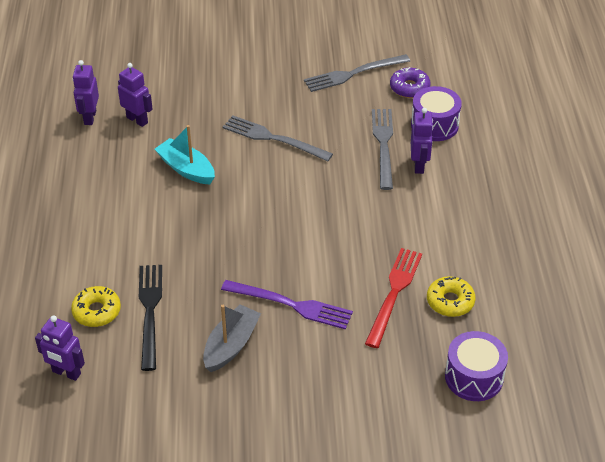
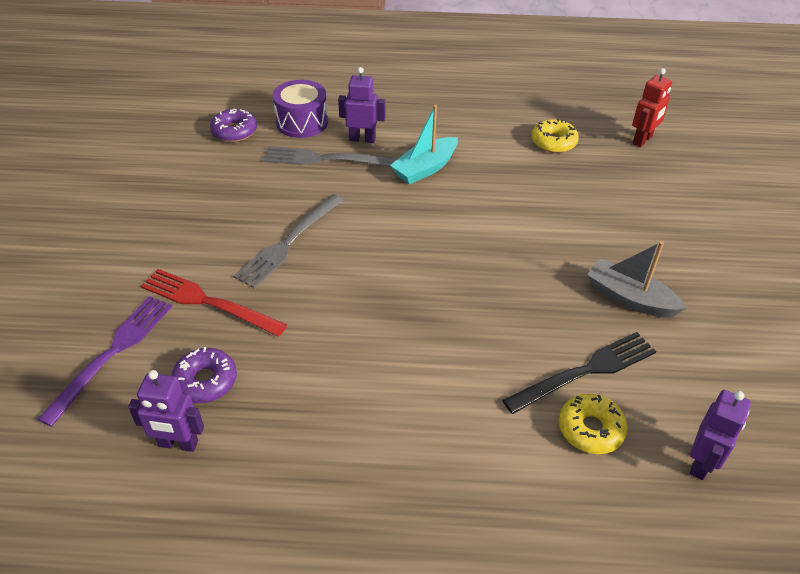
camera: 85 degrees left, 0 degrees up
purple robot [118,63,153,127] -> purple donut [171,347,237,403]
black fork [139,265,162,371] -> black fork turned 150 degrees clockwise [502,332,656,414]
turquoise boat [155,125,215,184] -> turquoise boat moved to [390,104,458,184]
purple fork [221,280,353,330] -> purple fork moved to [37,296,172,427]
grey fork [304,54,410,92] -> none
red fork [365,248,422,348] -> red fork moved to [141,269,287,337]
purple drum [445,331,508,401] -> red robot [632,68,672,147]

